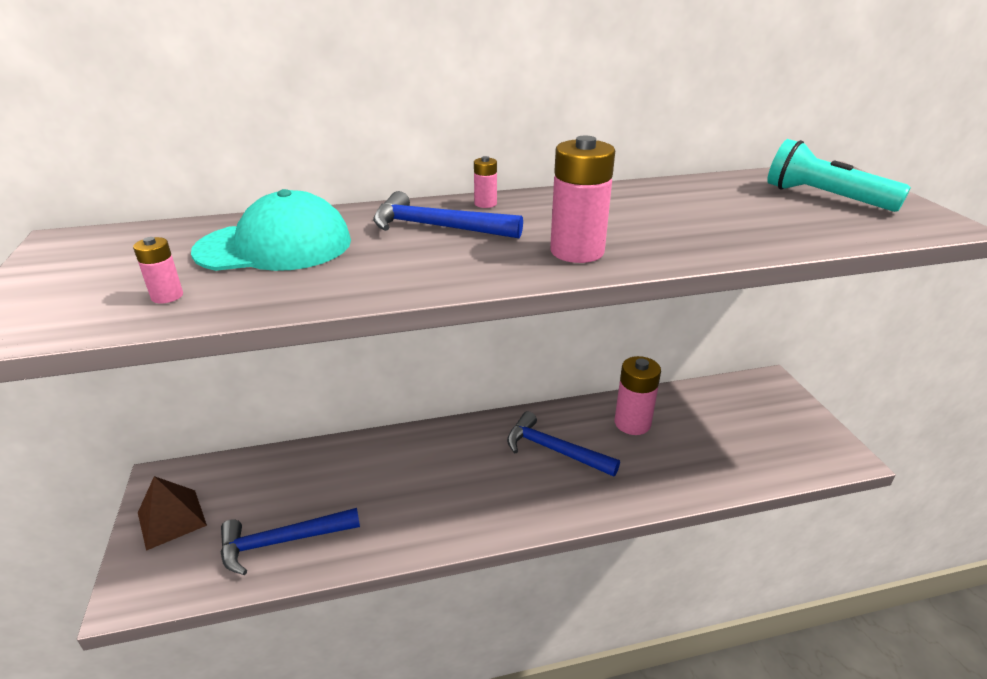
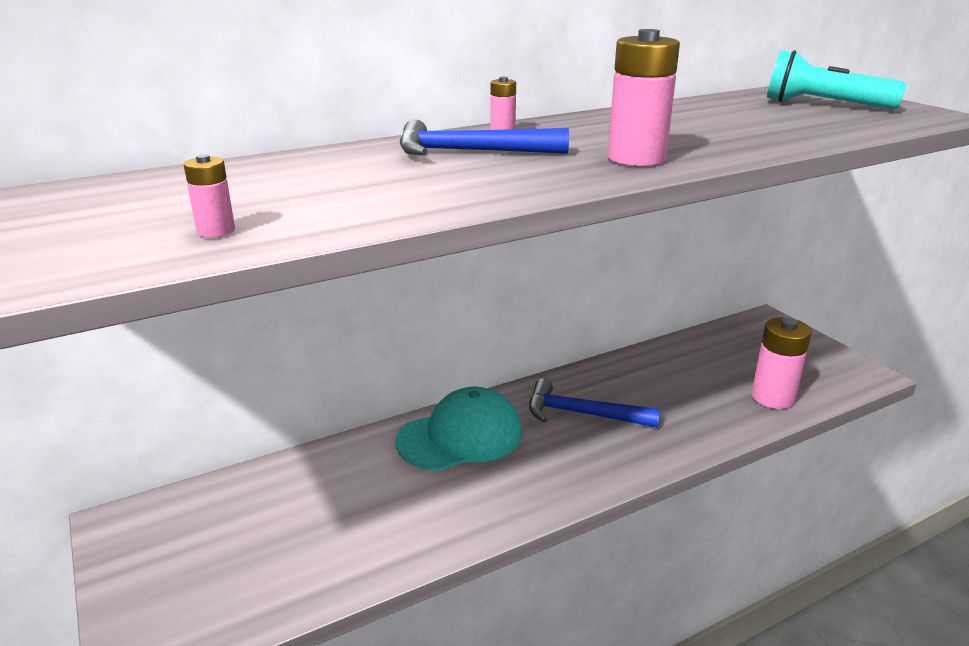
camera: 15 degrees left, 5 degrees down
brown pyramid [138,476,207,551] -> none
turquoise cap [191,189,351,271] -> turquoise cap moved to [395,386,522,471]
blue hammer [221,508,360,575] -> none
pink battery [615,356,661,435] -> pink battery moved to [751,317,812,409]

